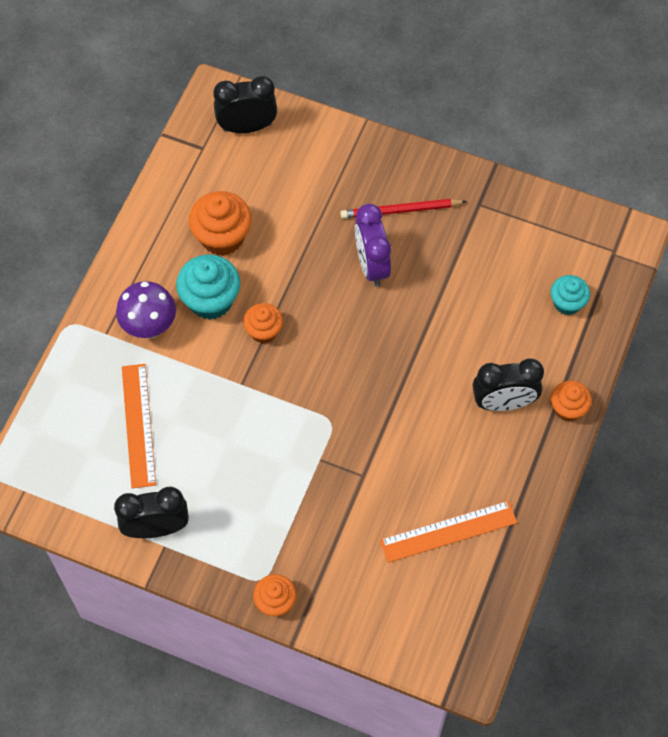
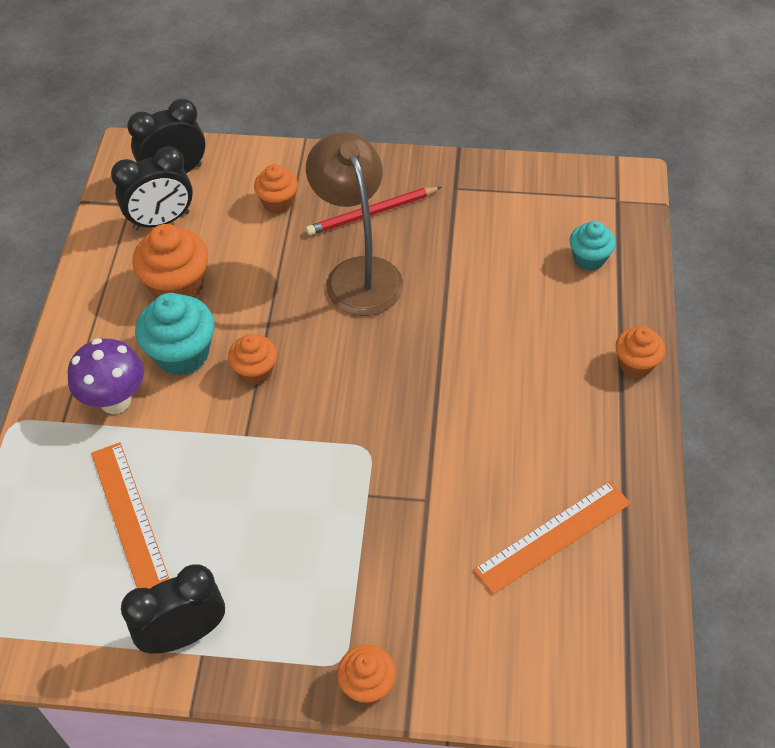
camera: 15 degrees left, 10 degrees down
purple clock [355,204,391,287] -> brown lamp [306,132,403,316]
black clock [473,358,544,411] -> black clock moved to [111,146,193,230]
none -> orange cupcake [254,164,298,213]

